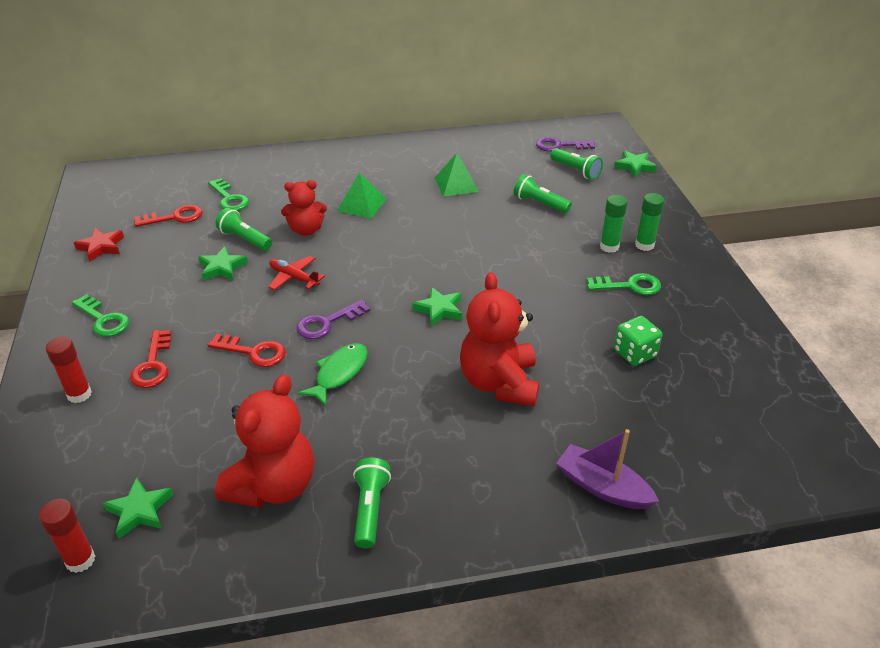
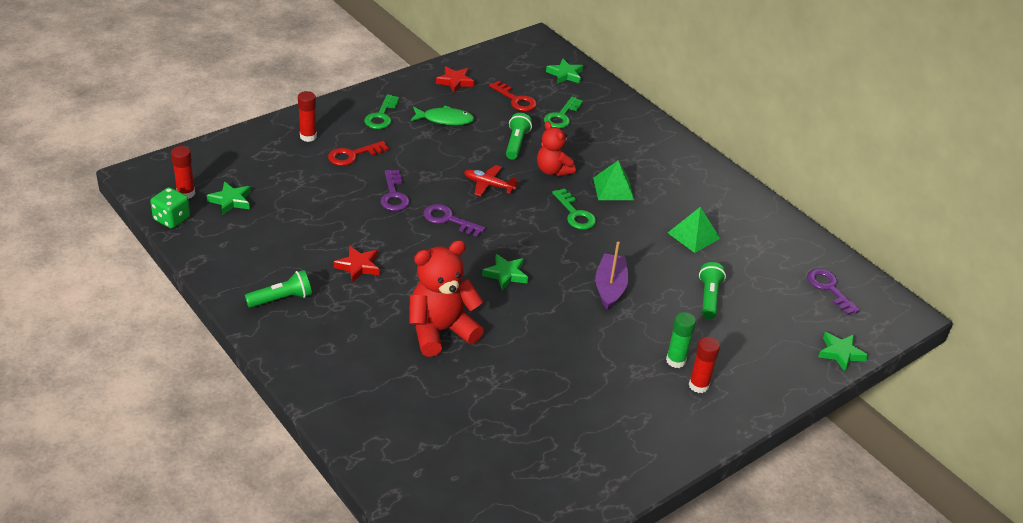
camera: 60 degrees right, 0 degrees up
green star [198,246,248,281] -> green star moved to [546,58,583,84]
red key [208,334,286,367] -> purple key [380,170,410,211]
red teddy bear [215,374,314,508] -> none
red plane [269,256,325,290] -> red plane turned 75 degrees counterclockwise [464,165,518,196]
green fish [298,343,368,406] -> green fish moved to [411,106,474,125]
green flashlight [550,148,603,180] -> none
purple boat [556,429,659,509] -> purple boat moved to [595,242,628,310]
green key [587,273,661,295] -> green key moved to [552,188,596,230]
green dice [614,316,662,366] -> green dice moved to [150,187,190,229]
green glue stick [635,193,664,251] -> red glue stick [689,337,720,393]
none -> red star [334,246,379,283]

